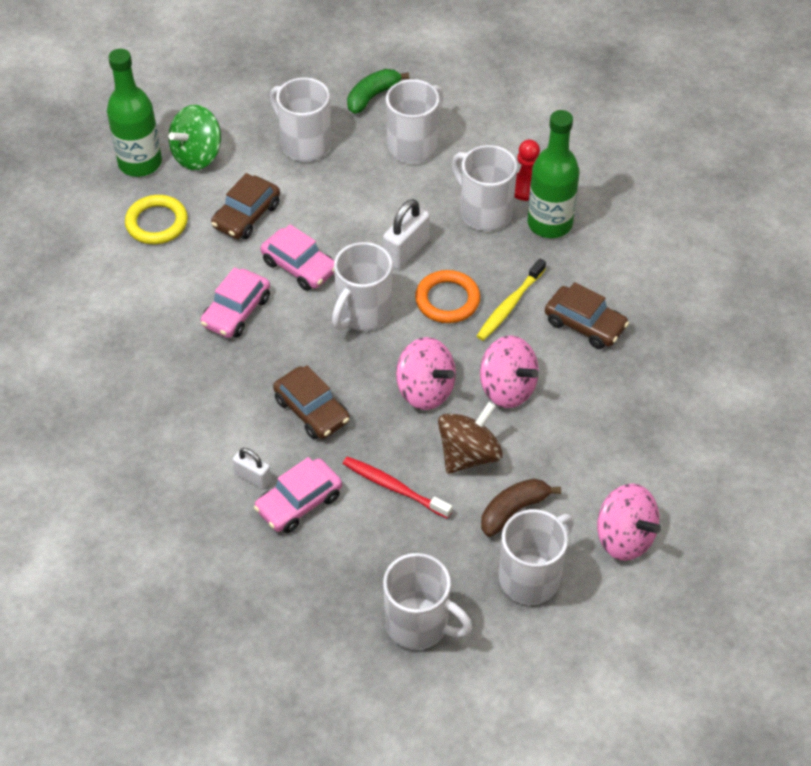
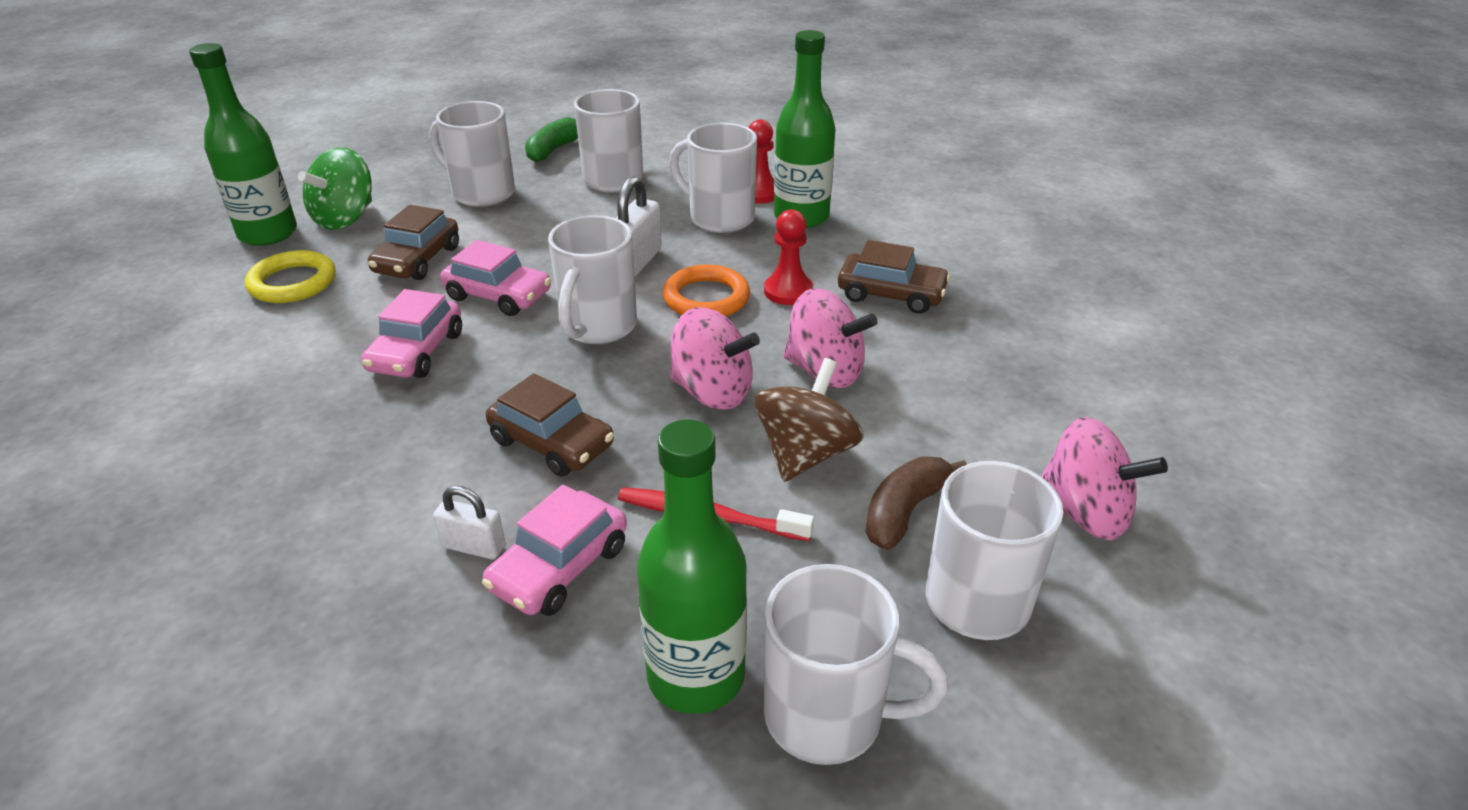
camera: 15 degrees left, 15 degrees down
yellow toothbrush [477,258,546,341] -> red pawn [764,209,813,305]
none -> green bottle [637,419,747,714]

